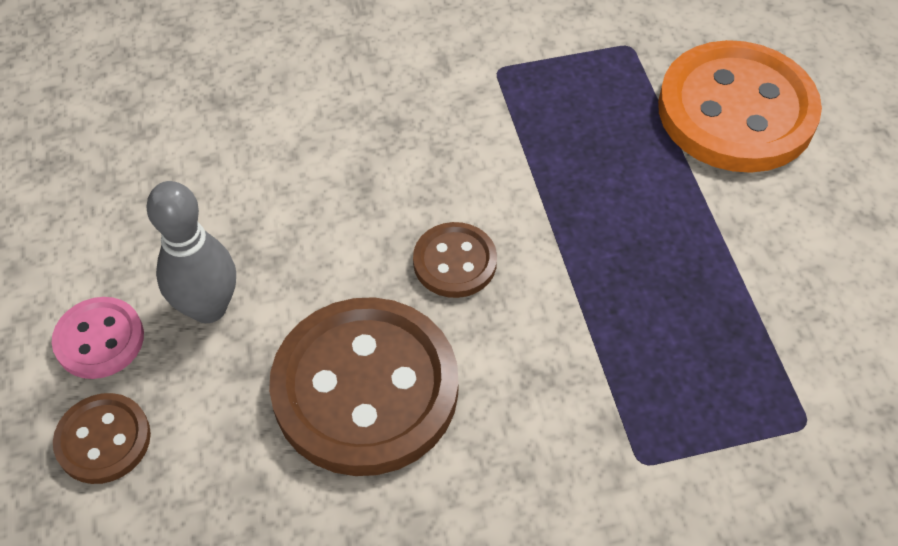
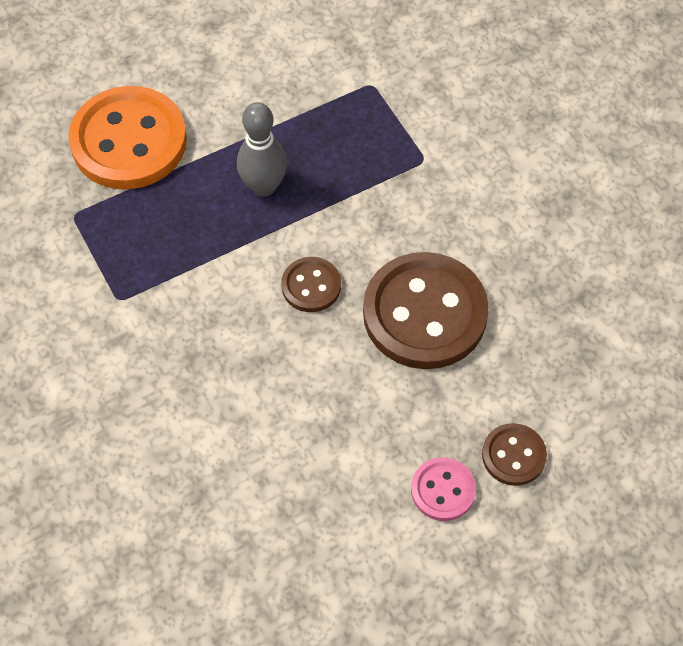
camera: 105 degrees left, 5 degrees up
grey bowling pin [146,181,236,323] -> grey bowling pin moved to [237,102,287,197]

